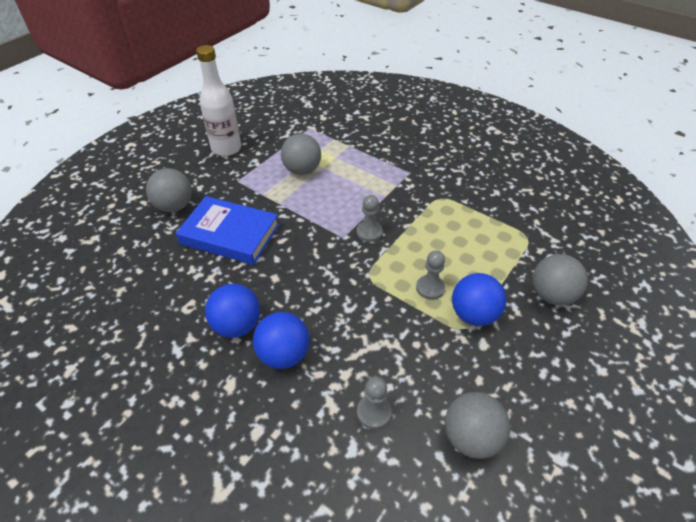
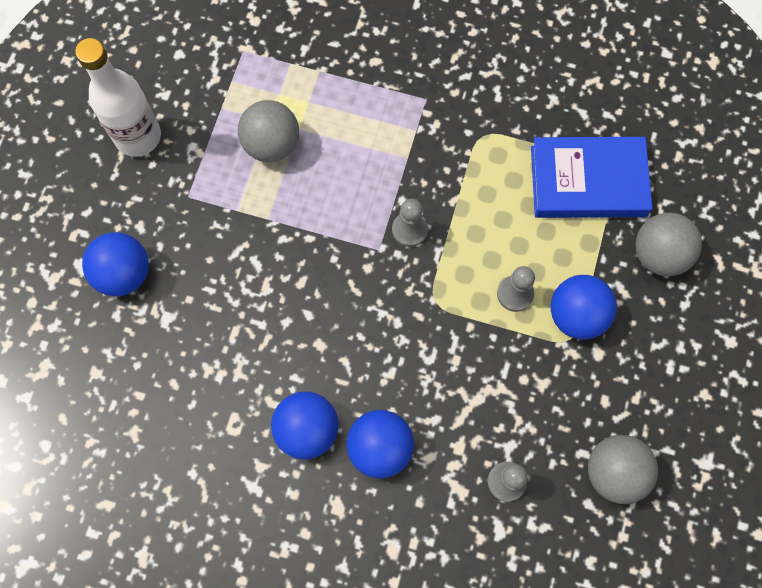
camera: 20 degrees left, 25 degrees up
grey ball [146,168,192,212] -> blue ball [82,232,149,296]
blue book [176,196,279,265] -> blue book moved to [531,137,652,218]

